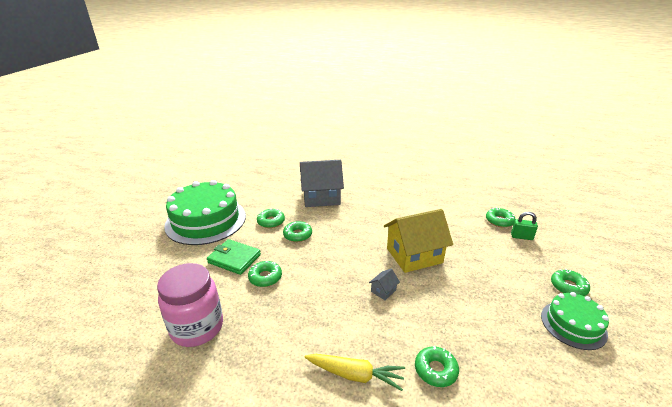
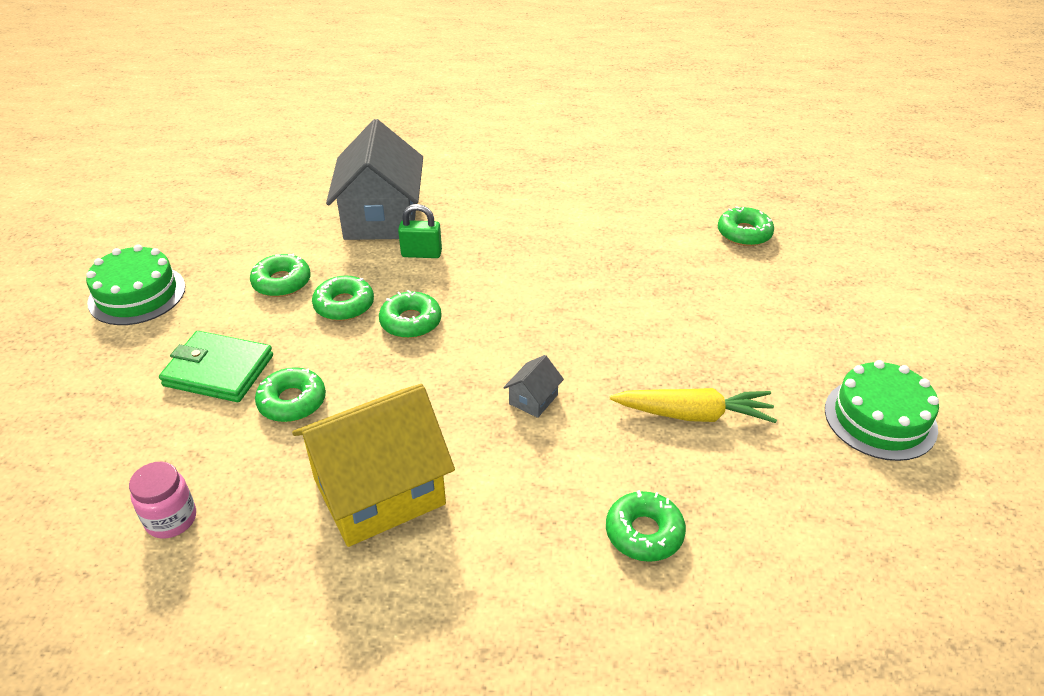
camera: 10 degrees left, 10 degrees up
pink jar [157,263,223,347] -> pink jar [129,462,196,539], size x0.48
green cake [164,180,246,245] -> green cake [86,244,185,325], size x0.55
grey house [300,160,344,207] -> grey house turned 75 degrees counterclockwise [326,119,423,240]
yellow carrot [305,354,405,391] -> yellow carrot moved to [610,388,777,423]
yellow house [384,209,453,273] -> yellow house moved to [292,384,455,547]
green padlock [511,212,538,240] -> green padlock moved to [398,204,442,258]
green donut [551,269,590,296] -> green donut moved to [379,290,442,338]

